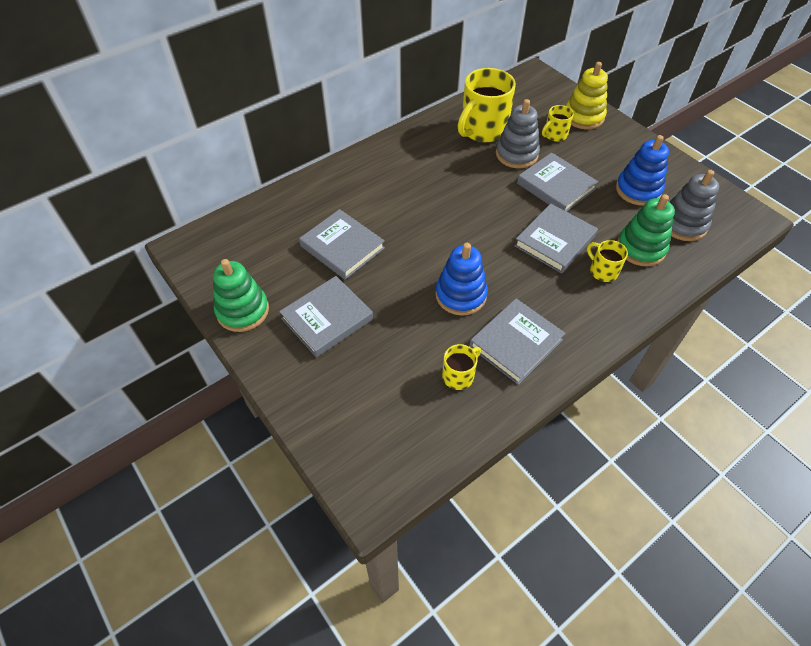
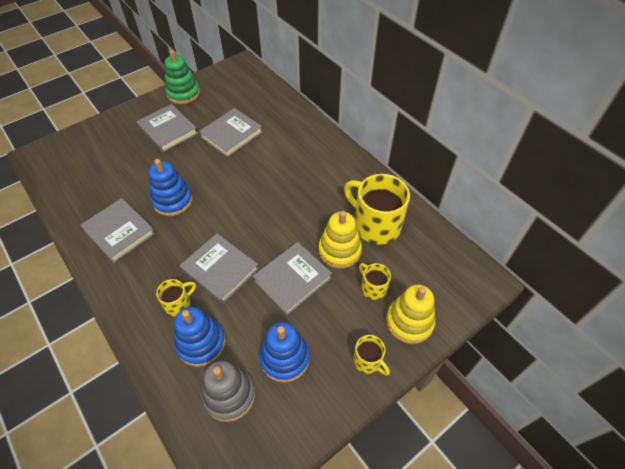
camera: 90 degrees right, 0 degrees up
yellow mug [442,344,481,390] -> yellow mug moved to [353,335,390,376]
grey stacking toy [496,99,540,168] -> yellow stacking toy [319,211,362,269]
green stacking toy [617,194,675,266] -> blue stacking toy [174,307,225,367]

